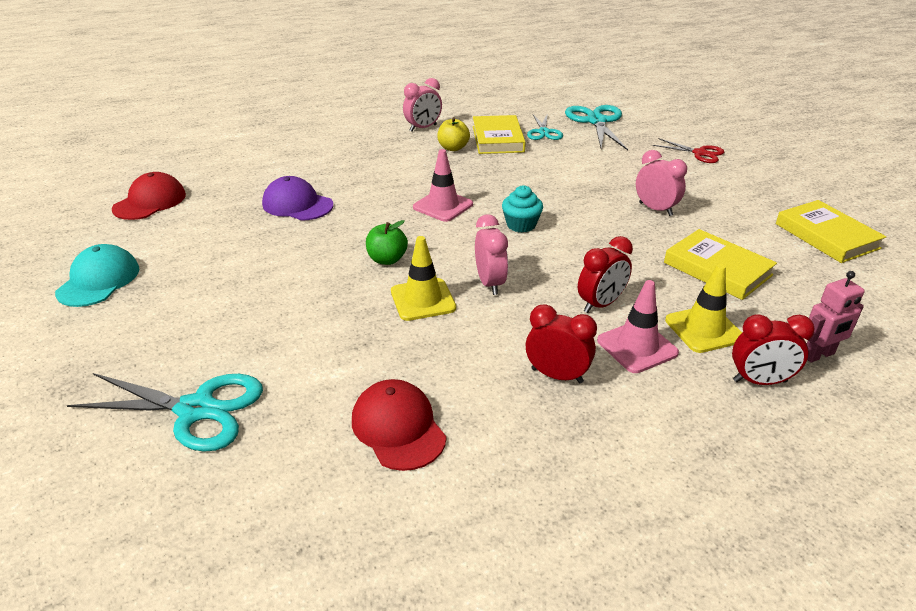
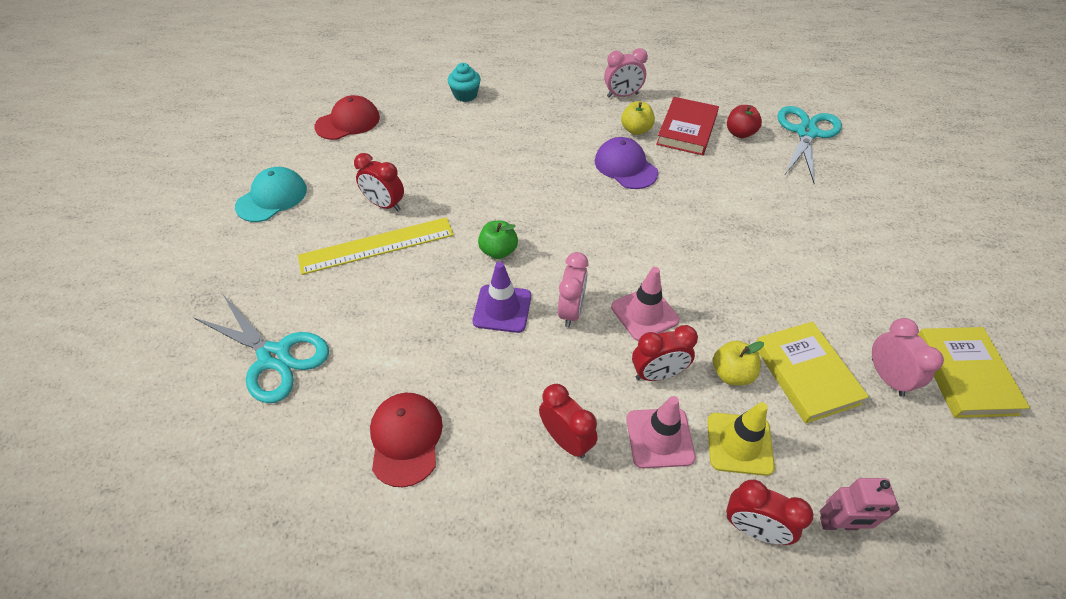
camera: 25 degrees right, 15 degrees up
purple cap [262,176,333,221] -> purple cap moved to [595,137,658,189]
yellow traffic cone [391,236,456,321] -> purple traffic cone [473,262,531,333]
pink traffic cone [413,149,473,222] -> pink traffic cone moved to [611,267,680,341]
yellow book [473,115,526,154] -> red book [656,97,719,156]
turquoise cupcake [502,185,543,233] -> turquoise cupcake moved to [448,63,481,102]
turquoise scissors [527,113,563,140] -> red apple [727,105,762,138]
pink clock [636,150,687,216] -> pink clock moved to [872,318,944,397]
red scissors [653,138,724,163] -> none
none -> yellow ruler [298,217,454,275]
none -> red clock [354,153,404,211]
none -> yellow apple [713,341,764,385]

